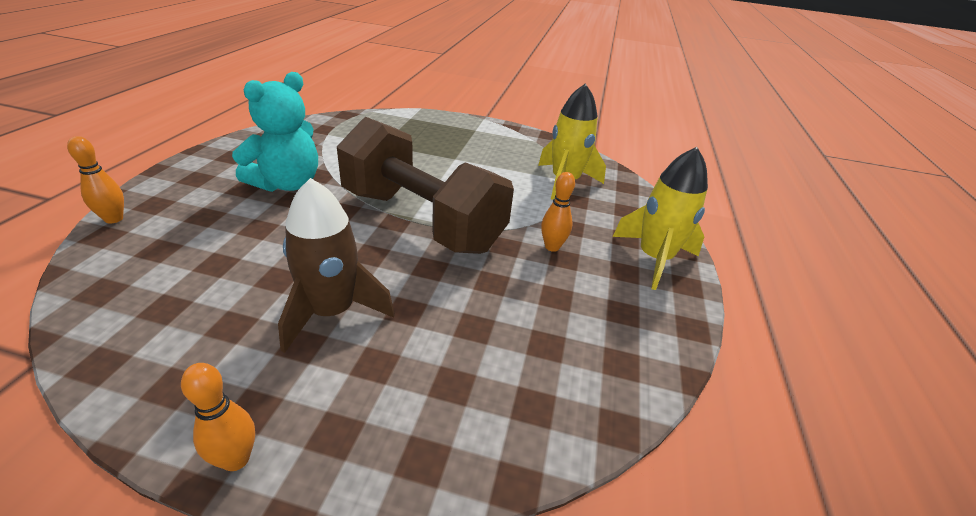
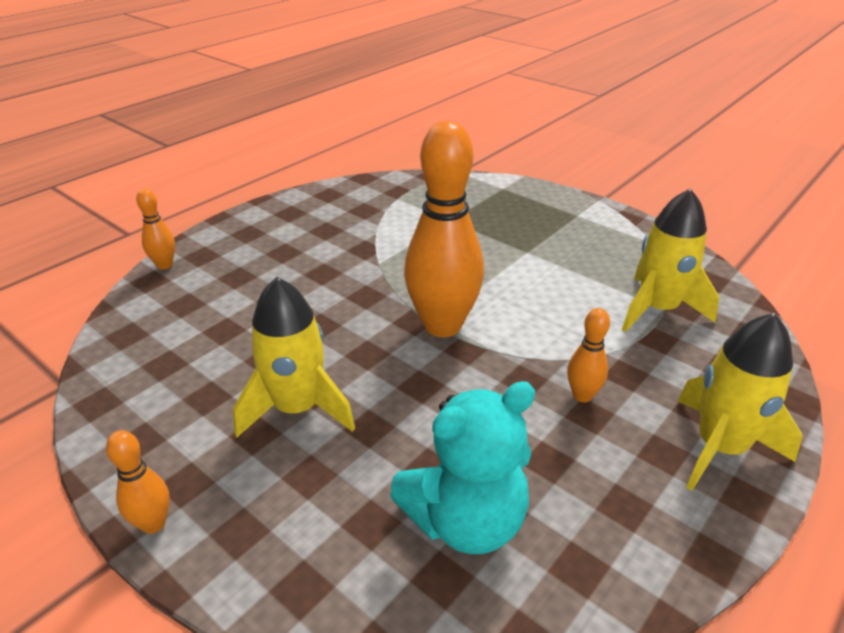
camera: 30 degrees right, 0 degrees up
turquoise teddy bear [232,72,318,192] -> turquoise teddy bear moved to [390,381,535,554]
brown rocket [278,178,395,353] -> yellow rocket [233,277,355,438]
brown dumbbell [337,117,514,254] -> orange bowling pin [404,121,484,337]

